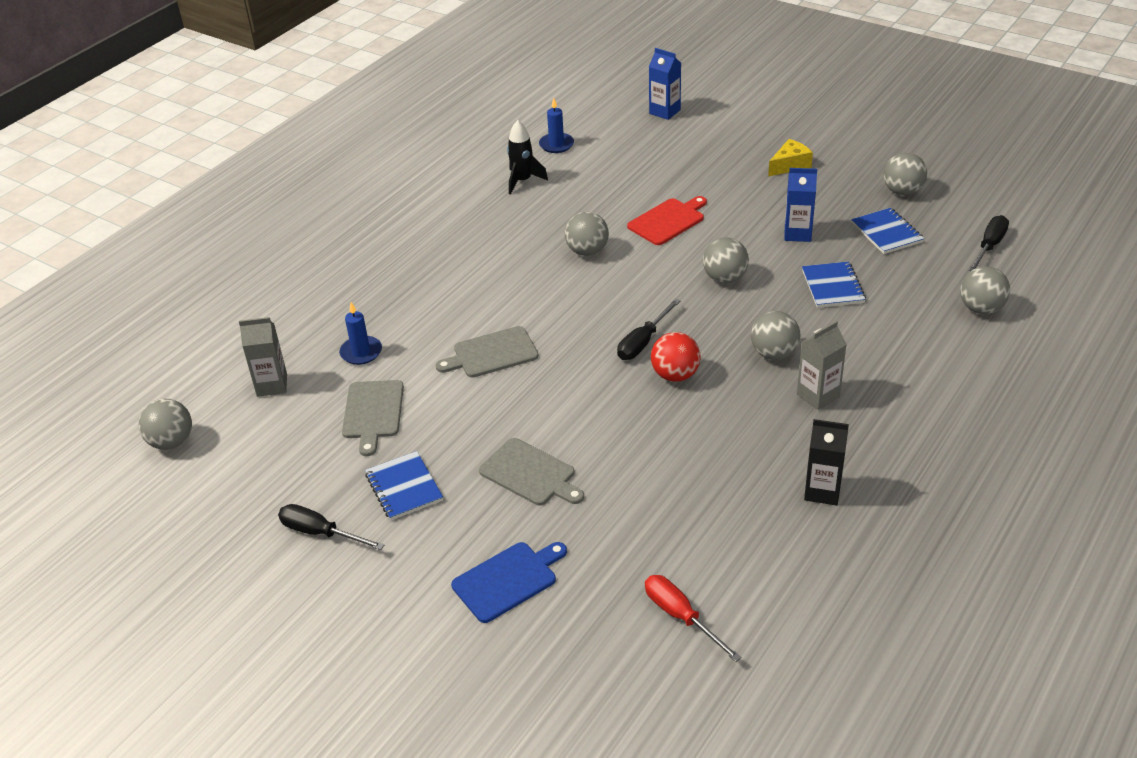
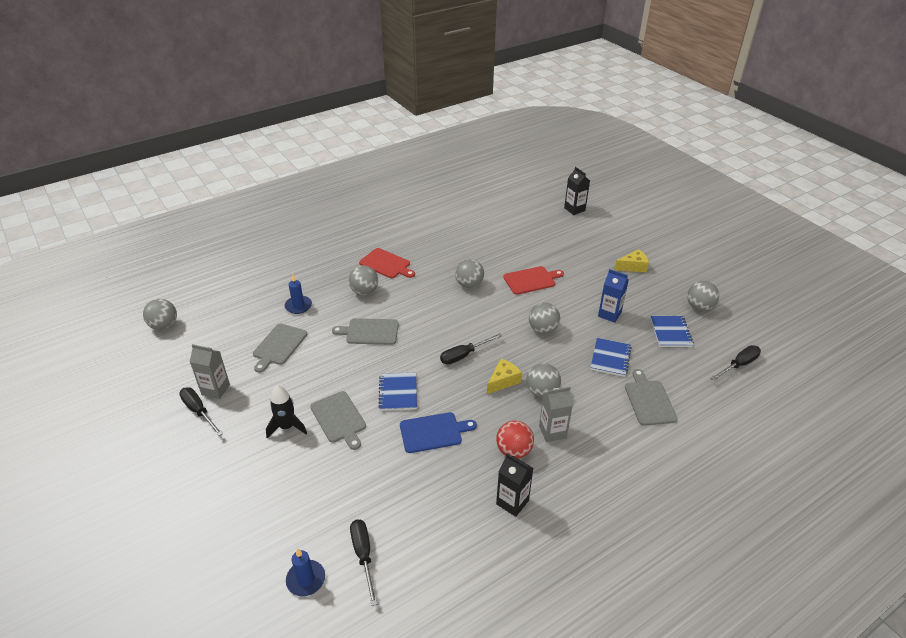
camera: 20 degrees right, 0 degrees up
grey carton [239,317,287,397] -> grey carton moved to [190,344,230,399]
blue notebook [365,451,443,520] -> blue notebook moved to [378,373,417,411]
blue cutting board [451,542,567,623] -> blue cutting board moved to [400,412,477,453]
black rocket [507,120,548,194] -> black rocket moved to [266,385,307,439]
blue candle [539,98,574,153] -> blue candle moved to [286,548,325,596]
red screwdriver [645,575,742,662] -> black screwdriver [350,519,377,606]
blue carton [649,48,681,120] -> black carton [564,167,590,215]
red ball [651,332,701,382] -> red ball moved to [496,421,534,458]
grey ball [960,266,1010,314] -> grey ball moved to [348,266,378,295]
none -> red cutting board [359,248,415,278]
none -> yellow cheese [487,359,522,394]
none -> grey cutting board [625,369,678,426]

